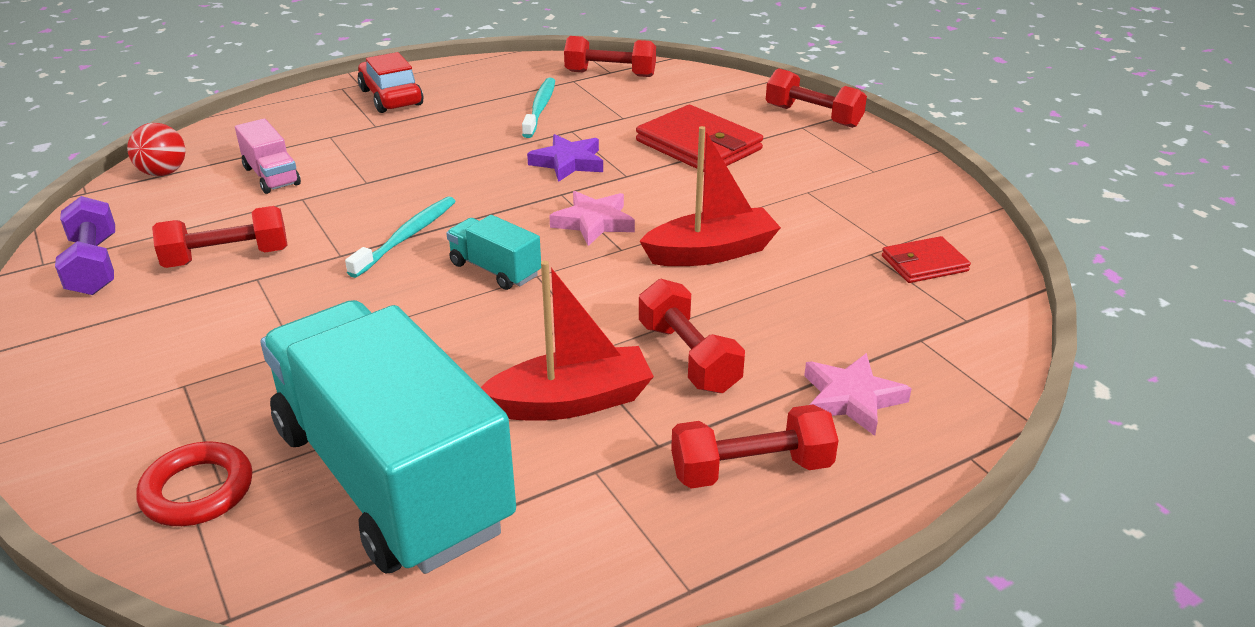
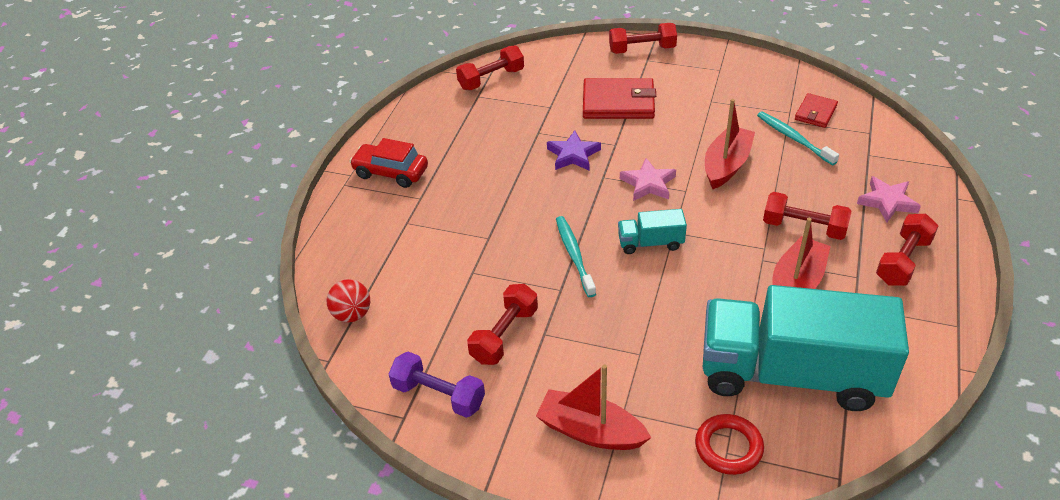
camera: 40 degrees left, 10 degrees up
pink truck [235,119,301,194] -> none
turquoise toothbrush [522,78,555,138] -> turquoise toothbrush moved to [757,112,839,165]
none -> red boat [536,364,651,450]

